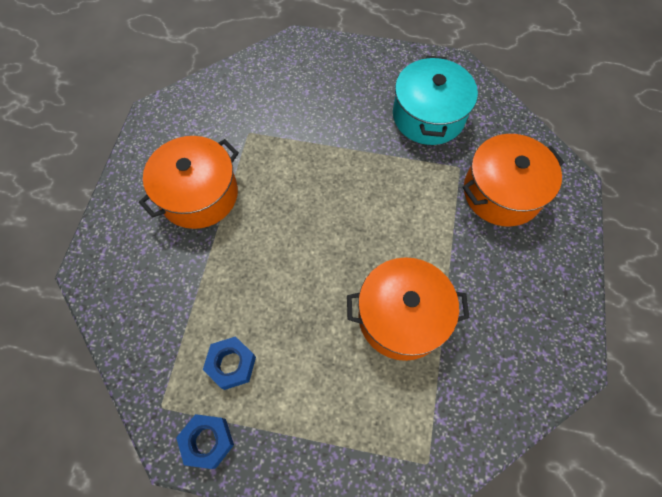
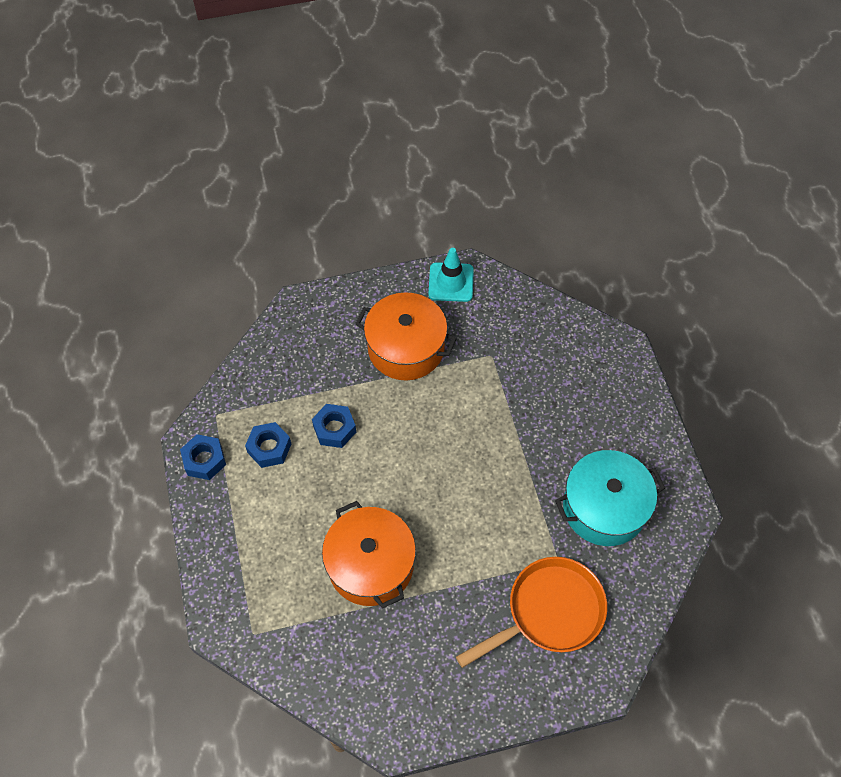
camera: 65 degrees right, 5 degrees down
orange pot [463,134,564,226] -> orange pan [456,557,607,668]
none -> blue nut [312,404,356,448]
none -> turquoise traffic cone [428,248,474,302]

